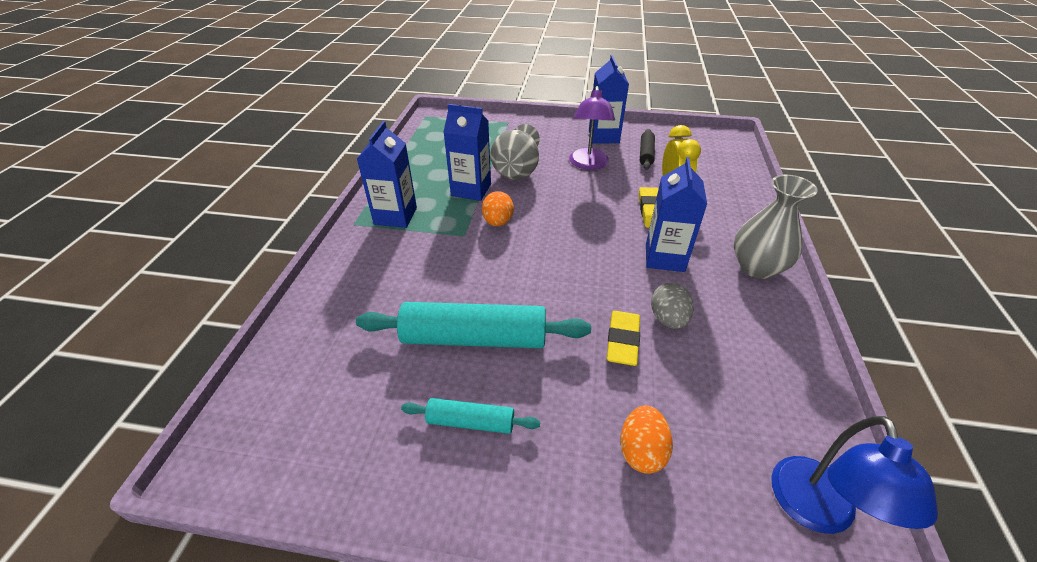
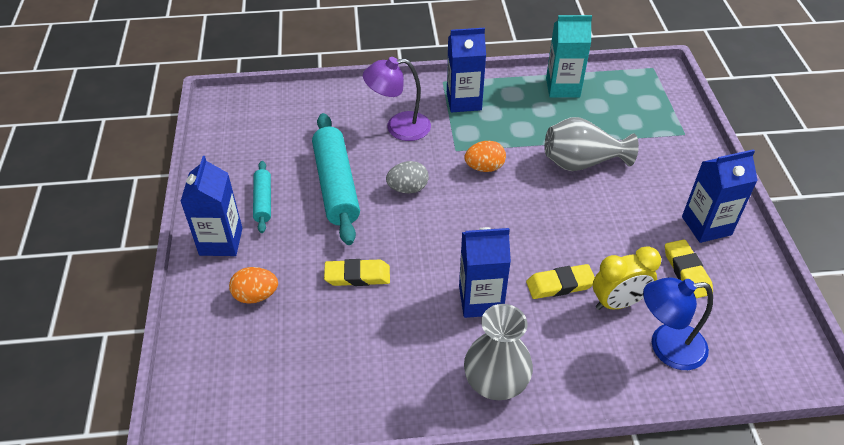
camera: 75 degrees right, 5 degrees up
blue carton [444,104,491,201] -> blue carton moved to [180,156,243,256]
purple lamp [569,86,615,170] -> purple lamp moved to [363,57,431,141]
black rolling pin [640,129,655,170] -> yellow eraser [665,240,713,298]
grey egg [651,283,694,329] -> grey egg moved to [386,161,429,193]
blue lamp [771,416,938,534] -> blue lamp moved to [643,277,713,370]
none -> turquoise carton [546,15,592,98]

